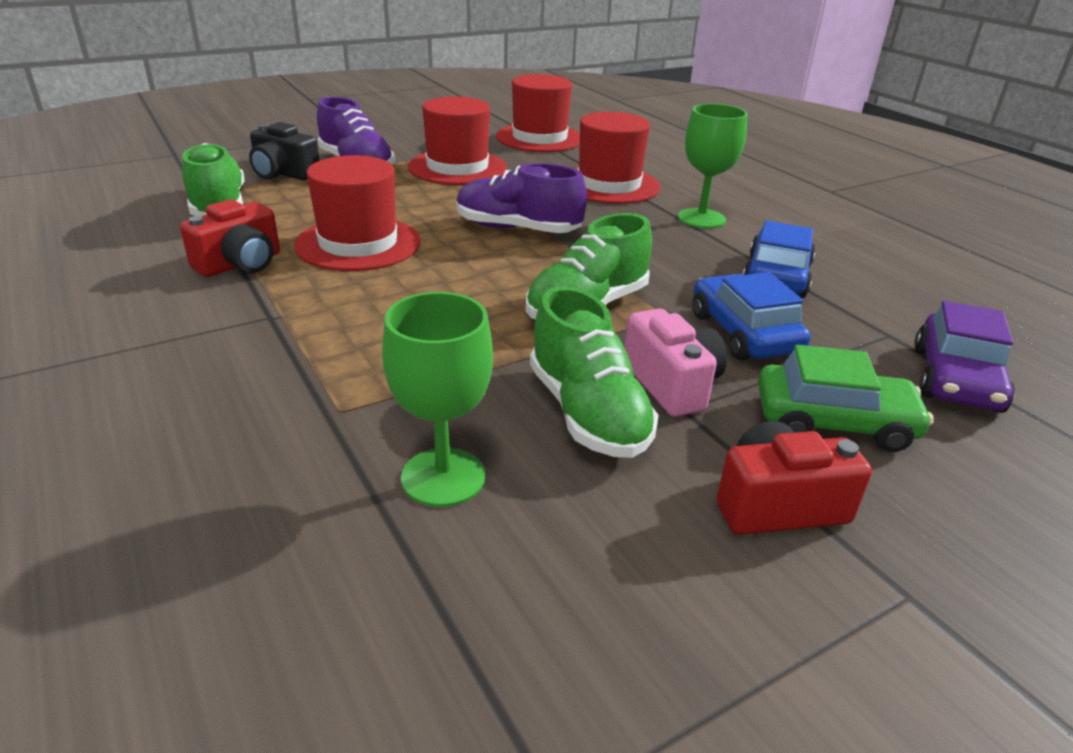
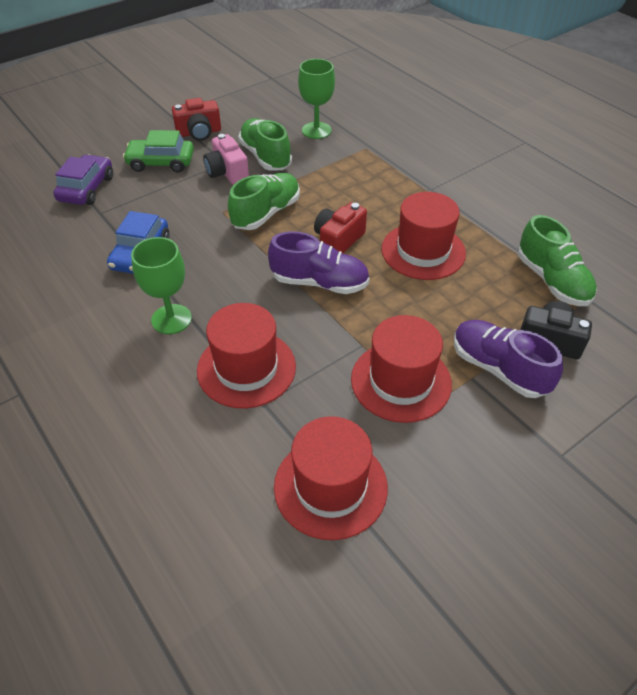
camera: 175 degrees right, 15 degrees up
red camera [180,199,280,277] -> red camera moved to [314,202,367,254]
blue car [692,272,811,360] -> none

